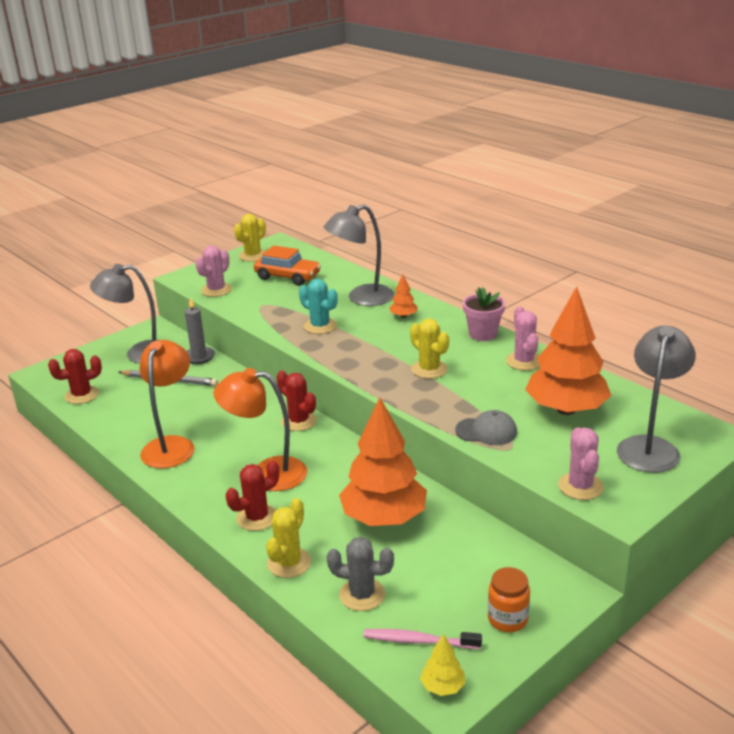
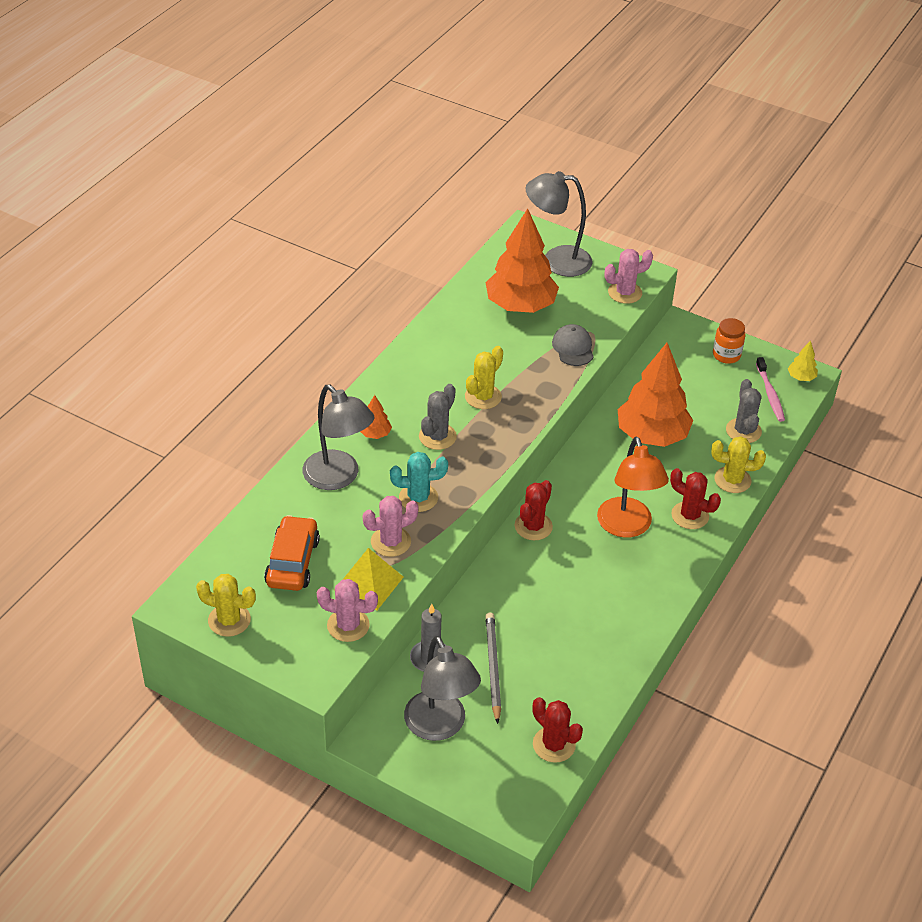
camera: 110 degrees left, 15 degrees up
orange lamp [139,340,195,468] -> none
turquoise cactus [299,279,338,334] -> turquoise cactus turned 60 degrees clockwise [390,452,448,512]
pink flower pot [463,287,505,341] -> none
pink cactus [506,306,540,370] -> pink cactus moved to [363,496,419,557]
none -> yellow pyramid [334,548,404,610]
none -> grey cactus [419,384,457,450]

